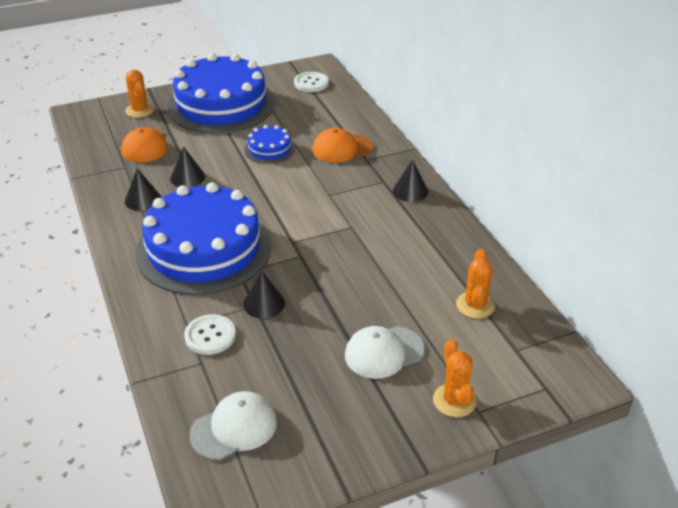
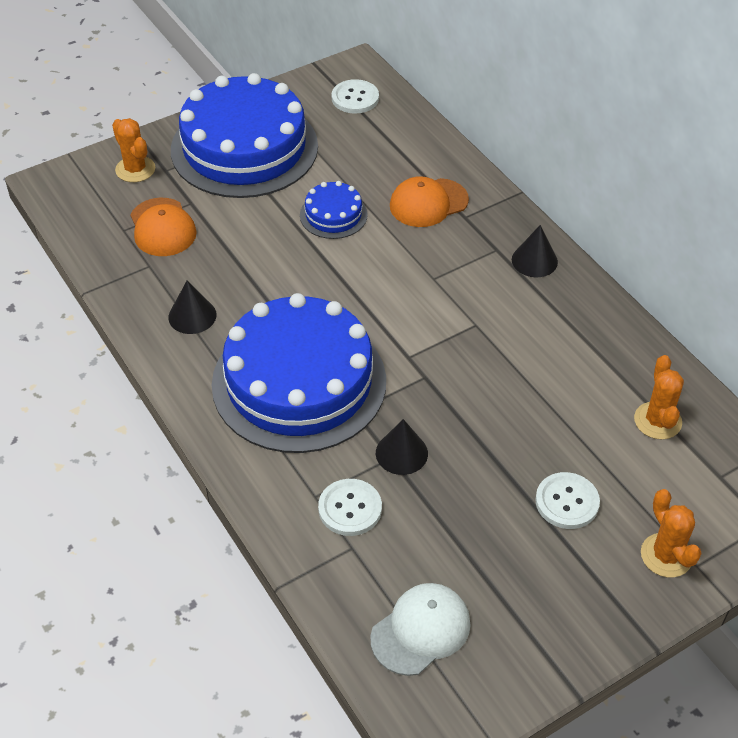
camera: 10 degrees left, 10 degrees up
black cone [170,146,205,187] -> none
white cap [345,326,424,379] -> white button [535,472,600,529]

